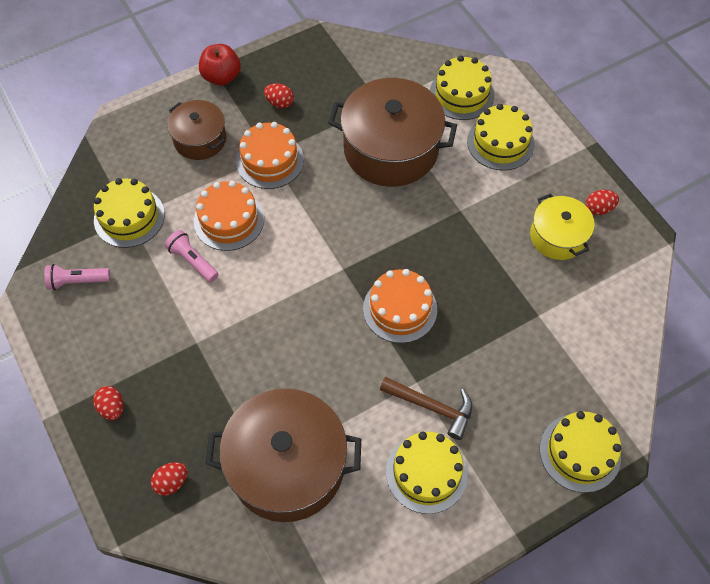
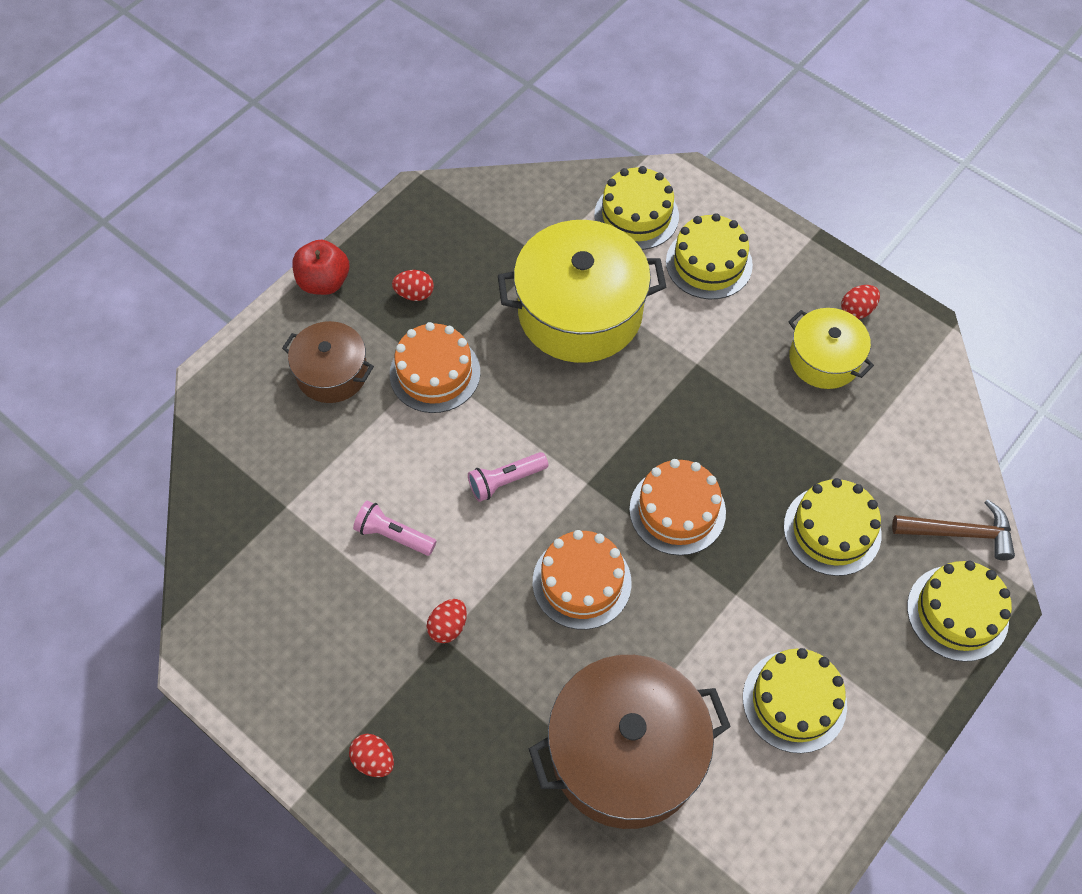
camera: 20 degrees left, 0 degrees up
pink flashlight [44,264,110,290] -> pink flashlight moved to [468,452,548,502]
yellow cake [94,178,165,248] -> yellow cake moved to [784,478,882,576]
red egg [151,462,187,496] -> red egg moved to [426,599,467,643]
orange cake [194,181,264,251] -> orange cake moved to [533,530,632,630]
brown pot [328,78,457,187] -> yellow pot [498,220,666,363]
brown hammer [380,377,472,440] -> brown hammer moved to [892,499,1015,560]

